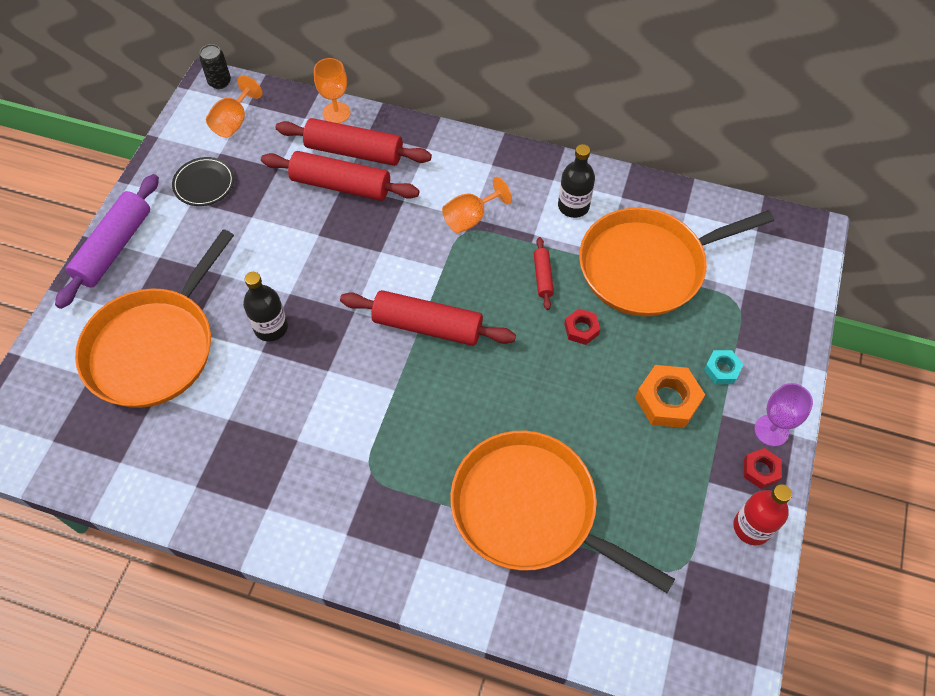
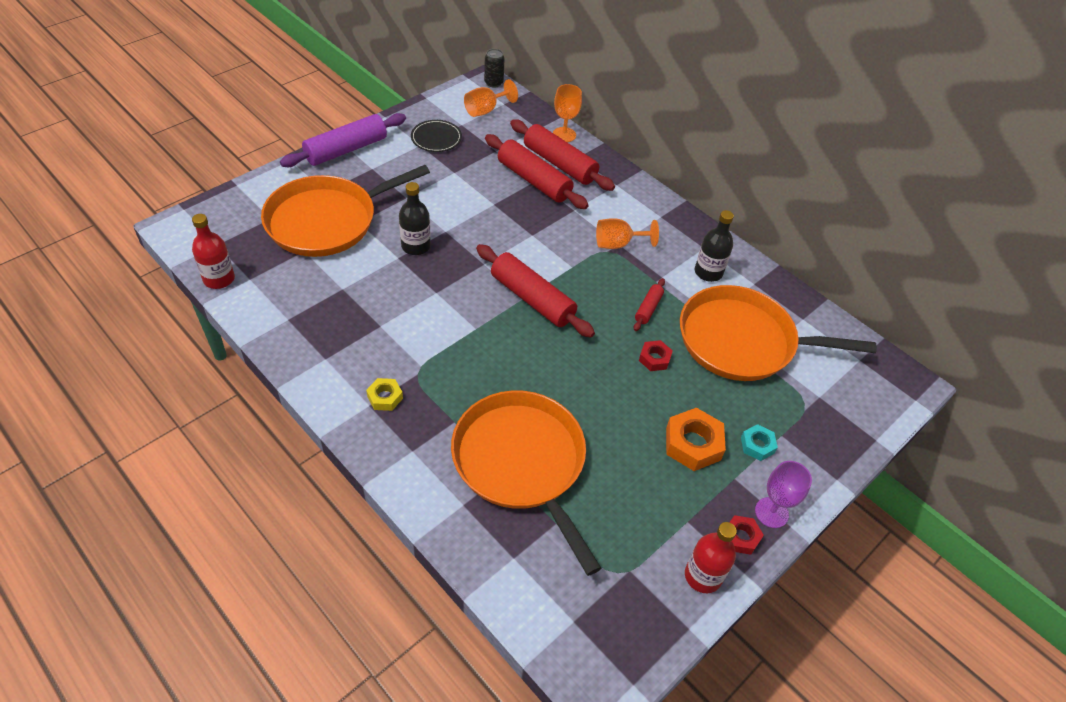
camera: 25 degrees right, 10 degrees down
none -> red bottle [192,214,235,289]
none -> yellow nut [366,378,403,411]

